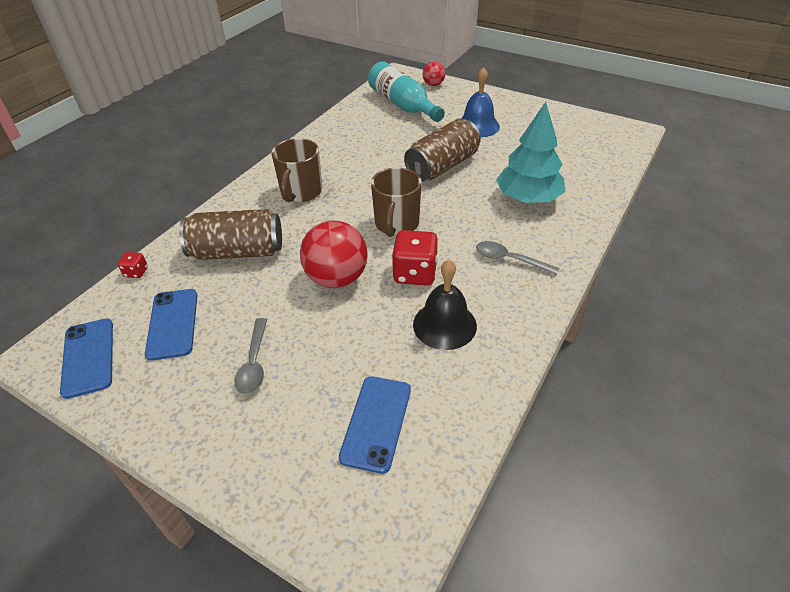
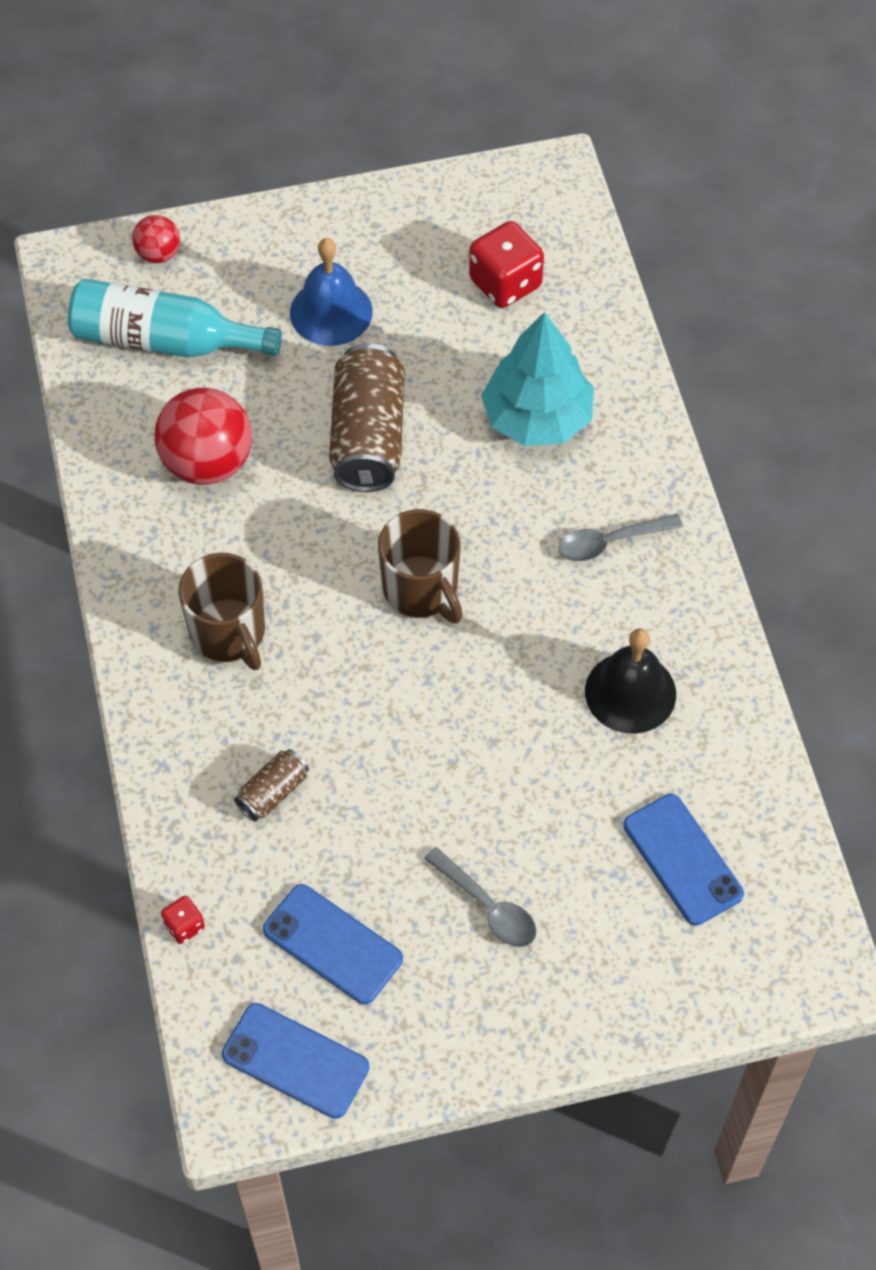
camera: 45 degrees left, 15 degrees up
brown can [179,209,282,260] -> brown can [234,749,309,822], size x0.49
red ball [300,221,368,288] -> red ball moved to [155,388,252,485]
red dice [392,230,438,286] -> red dice moved to [469,221,544,308]

